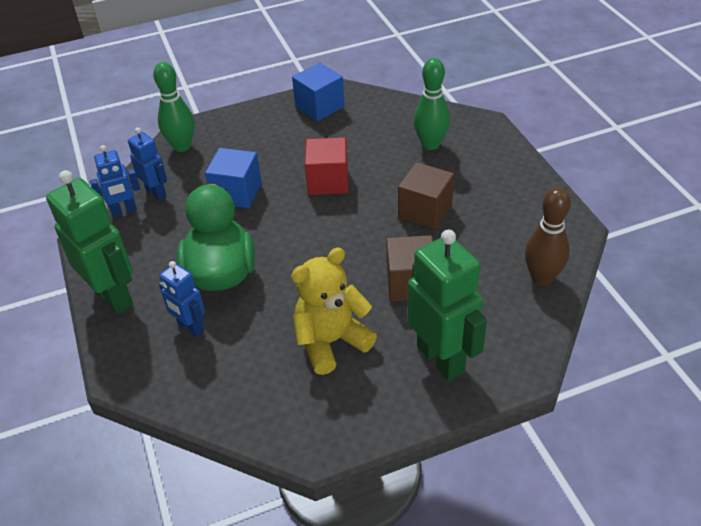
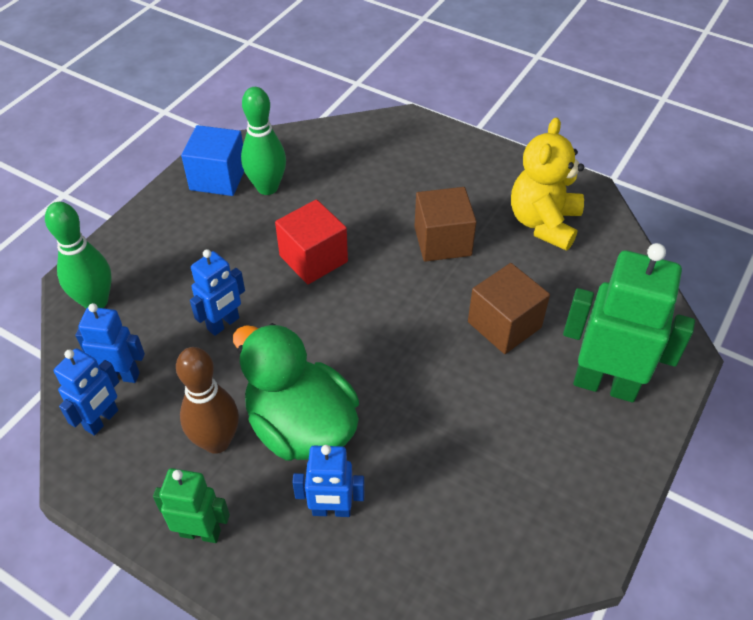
camera: 40 degrees left, 5 degrees up
green robot [46,170,133,315] -> green robot [153,468,230,543], size x0.56
blue cube [205,148,262,208] -> blue robot [190,249,245,336]
yellow teddy bear [291,248,377,375] -> yellow teddy bear moved to [511,118,584,251]
green bowling pin [414,58,450,150] -> green bowling pin moved to [241,87,286,195]
brown bowling pin [525,187,571,286] -> brown bowling pin moved to [176,347,239,454]

